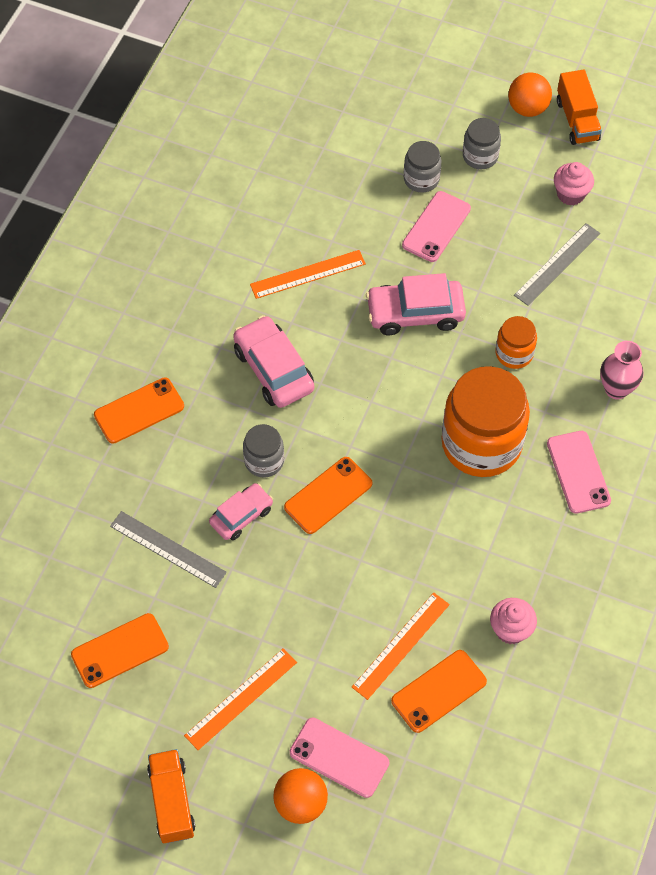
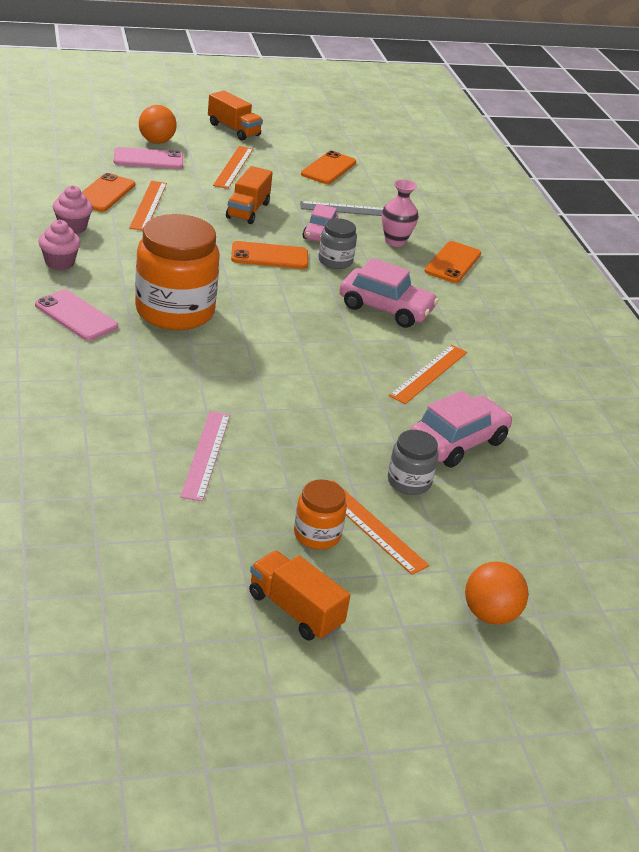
camera: 140 degrees right, 25 degrees down
orange phone [284,457,372,534] -> orange phone turned 75 degrees clockwise [231,241,308,269]
pink car [366,273,466,335] -> pink car moved to [410,391,512,468]
pink phone [402,191,471,262] -> none
grey jar [463,118,501,169] -> orange ruler [332,480,429,575]
orange jar [495,316,537,369] -> orange jar moved to [294,479,347,549]
orange ball [508,73,552,117] -> orange ball moved to [465,561,528,625]
grey ruler [514,223,600,306] -> pink ruler [180,411,230,502]
pink cupcake [554,162,594,206] -> pink cupcake moved to [38,220,81,270]
pink vase [600,341,644,400] -> pink vase moved to [382,179,419,247]
none -> orange truck [226,166,273,224]

